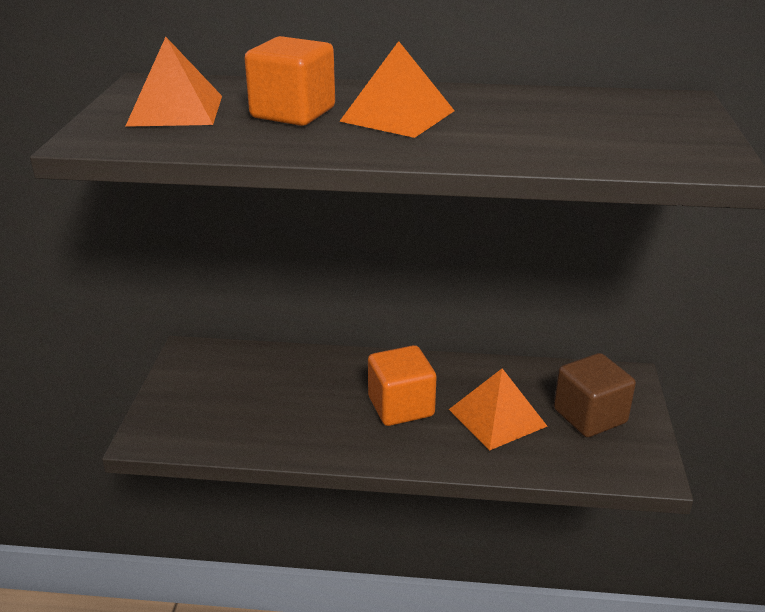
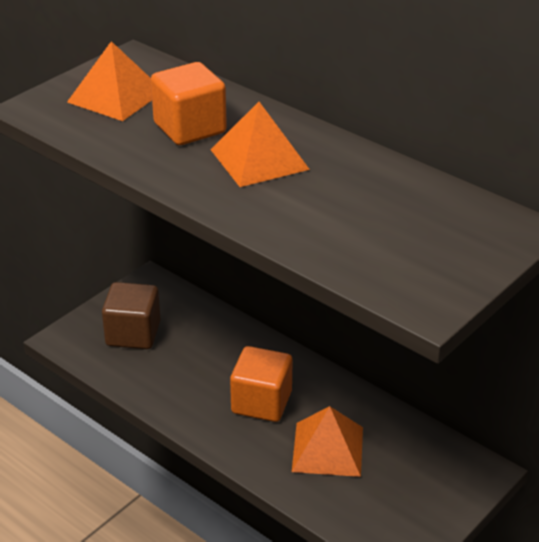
camera: 35 degrees right, 5 degrees up
brown cube [554,353,636,437] -> brown cube moved to [102,282,161,349]

